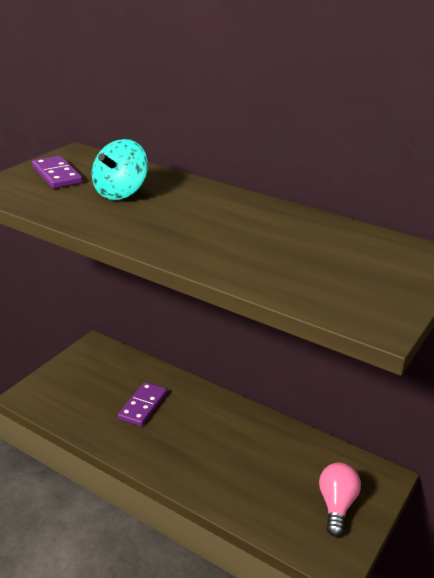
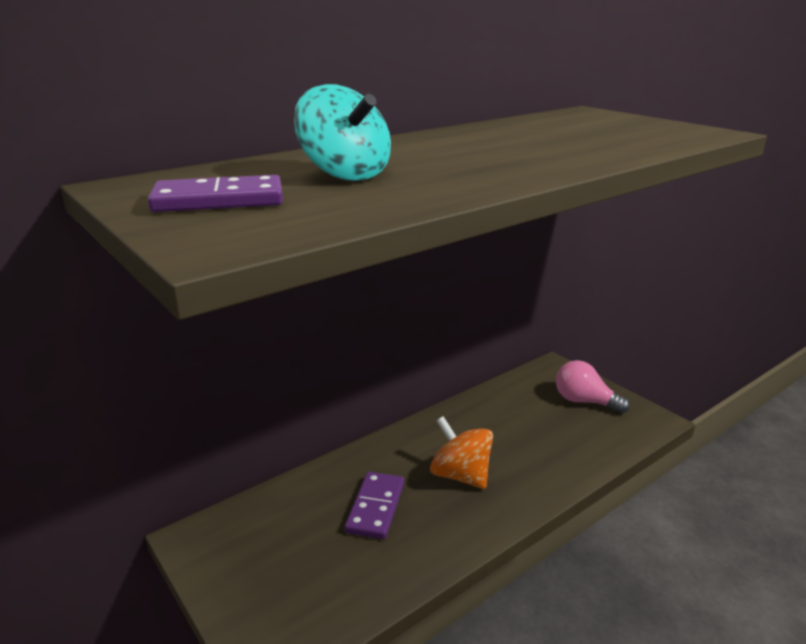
camera: 70 degrees left, 5 degrees down
purple domino [118,382,167,426] -> purple domino turned 60 degrees clockwise [345,472,404,539]
none -> orange spinning top [430,416,493,489]

